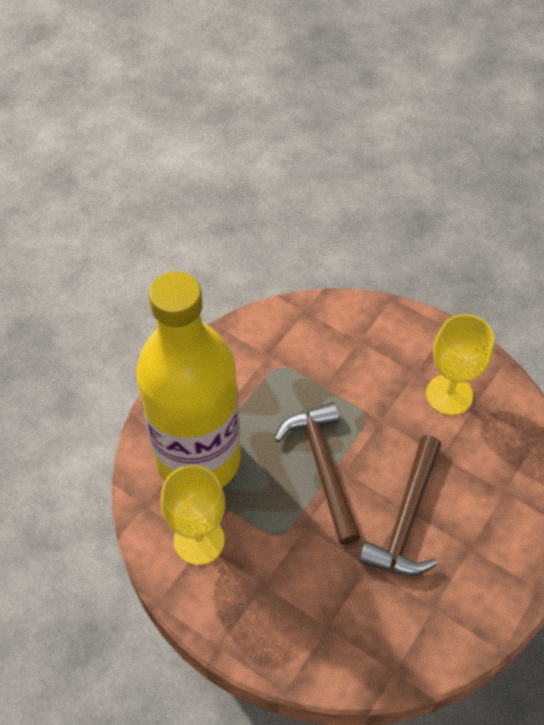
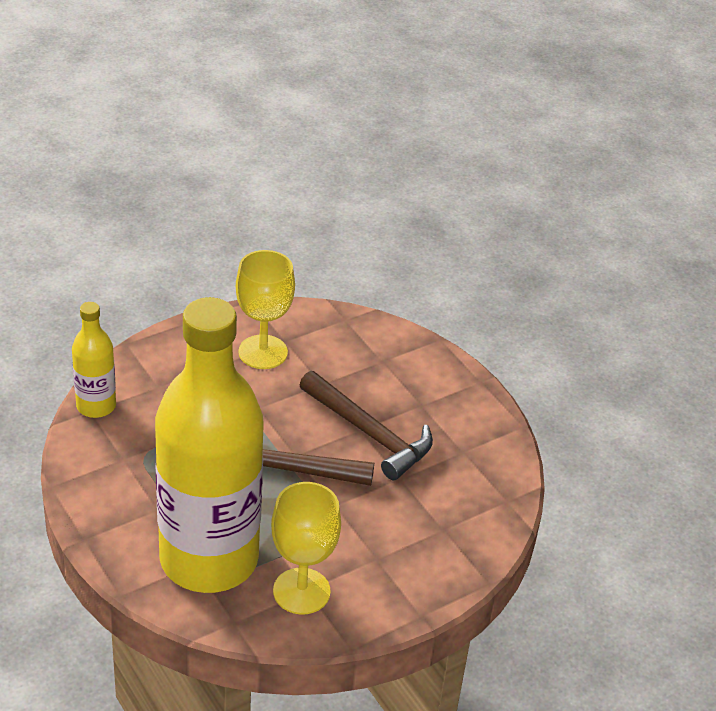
camera: 70 degrees left, 15 degrees down
none -> yellow bottle [72,302,116,418]

